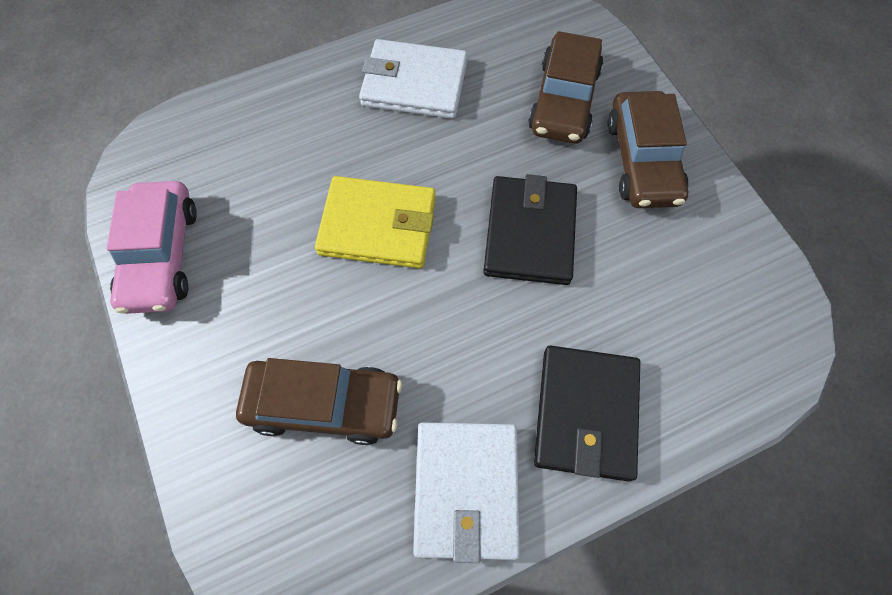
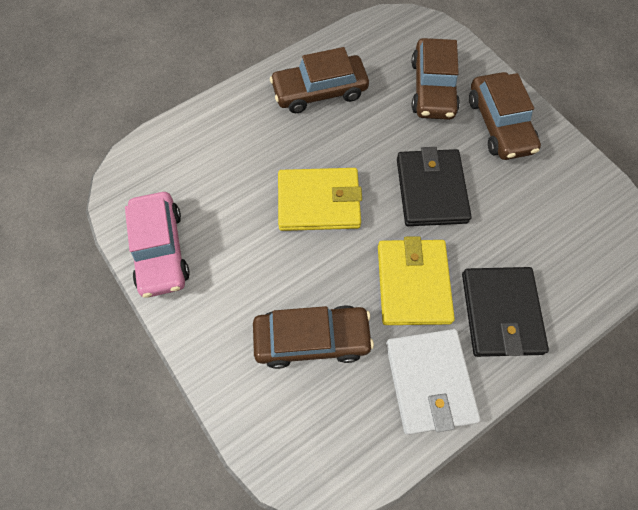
camera: 10 degrees left, 0 degrees up
white wallet [359,39,468,119] -> brown car [270,47,369,113]
none -> yellow wallet [378,236,455,325]

